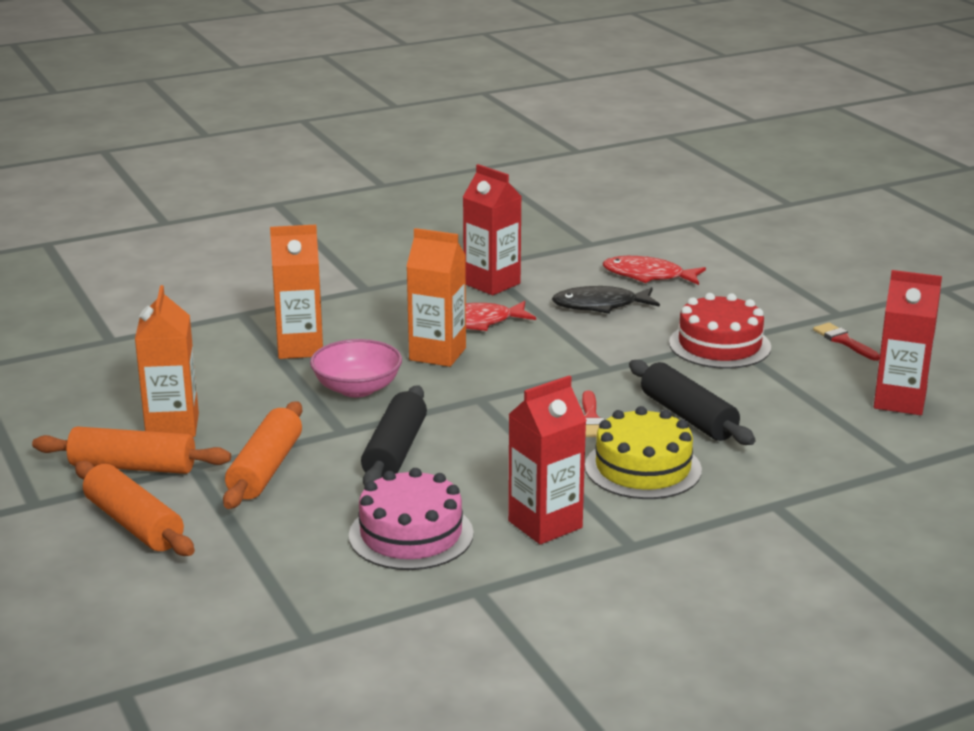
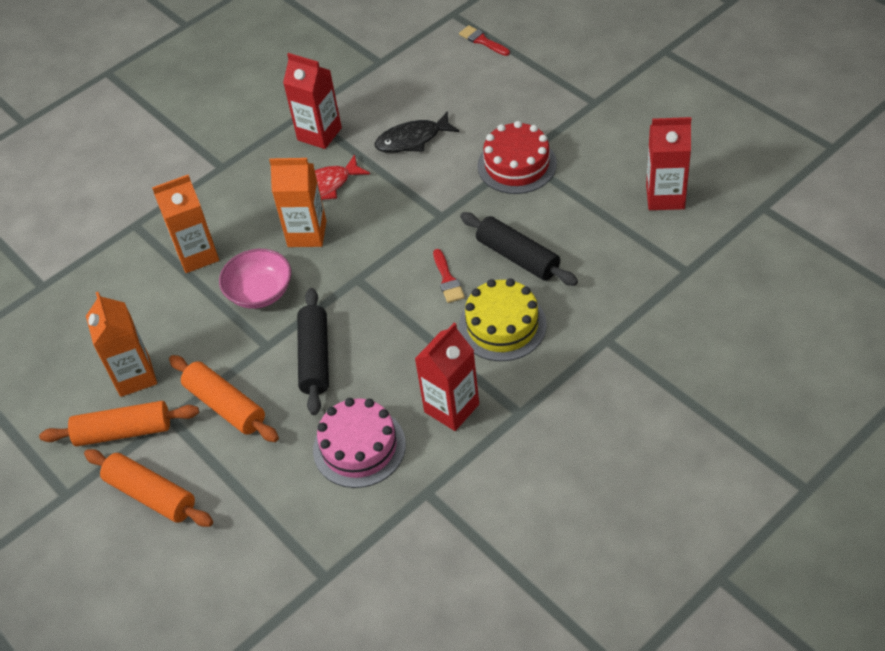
camera: 10 degrees left, 25 degrees up
orange rolling pin [223,401,302,509] -> orange rolling pin turned 45 degrees counterclockwise [169,355,279,442]
red fish [603,256,706,285] -> none
red brush [813,323,880,361] -> red brush moved to [459,25,510,56]

